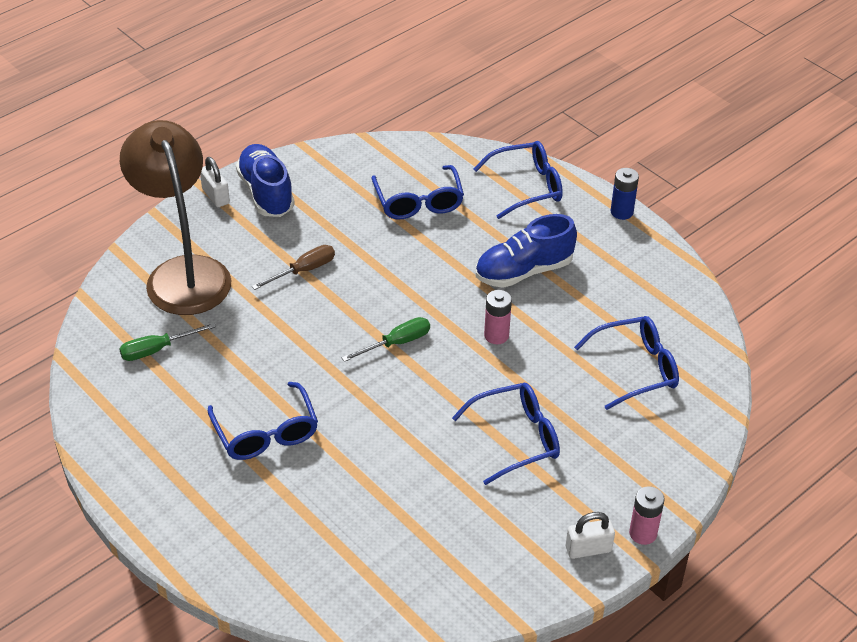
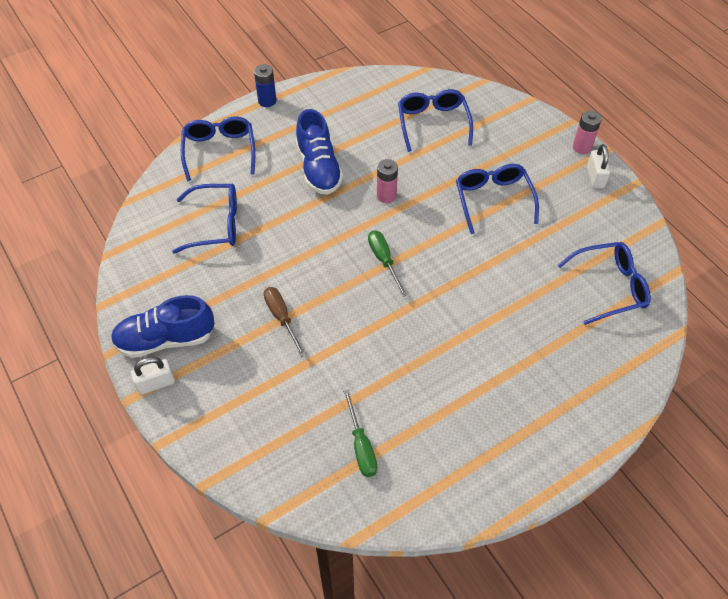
camera: 80 degrees left, 10 degrees up
brown lamp [120,120,232,315] -> none
blue glasses [208,382,318,460] -> blue glasses moved to [557,242,651,325]

